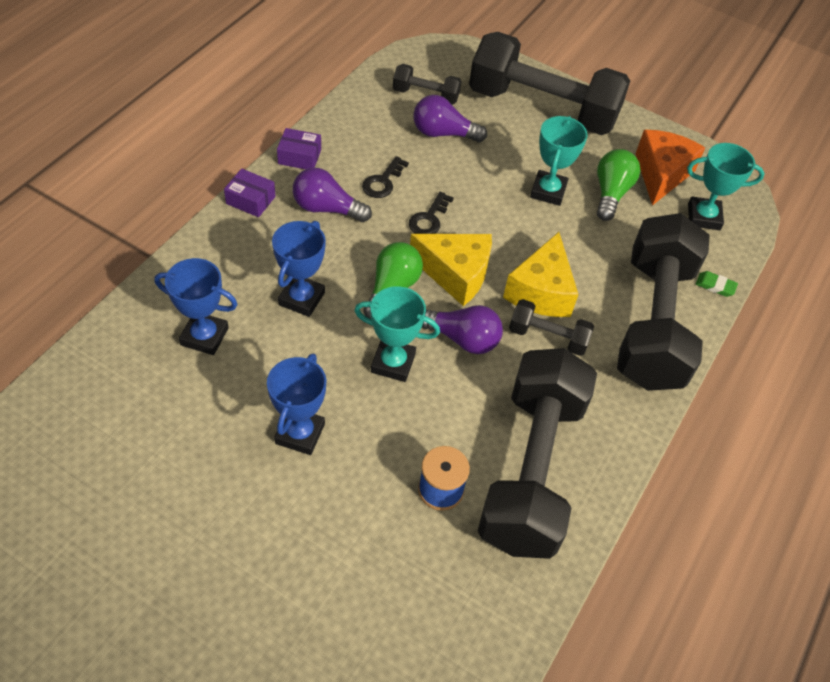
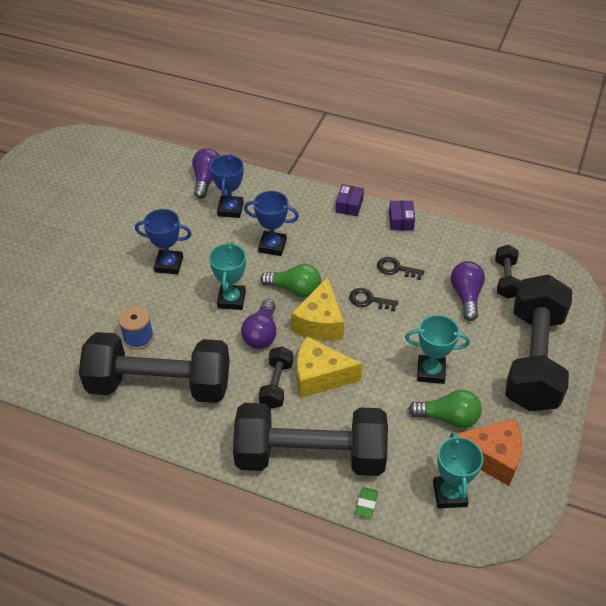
camera: 85 degrees right, 5 degrees down
purple light bulb [293,167,372,222] -> purple light bulb moved to [192,148,220,199]

